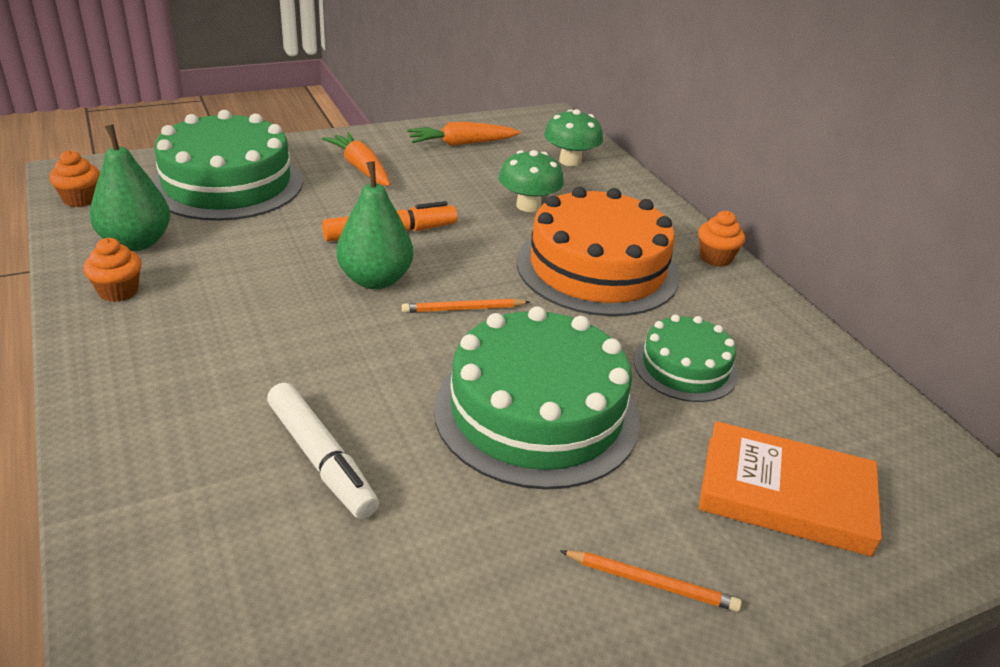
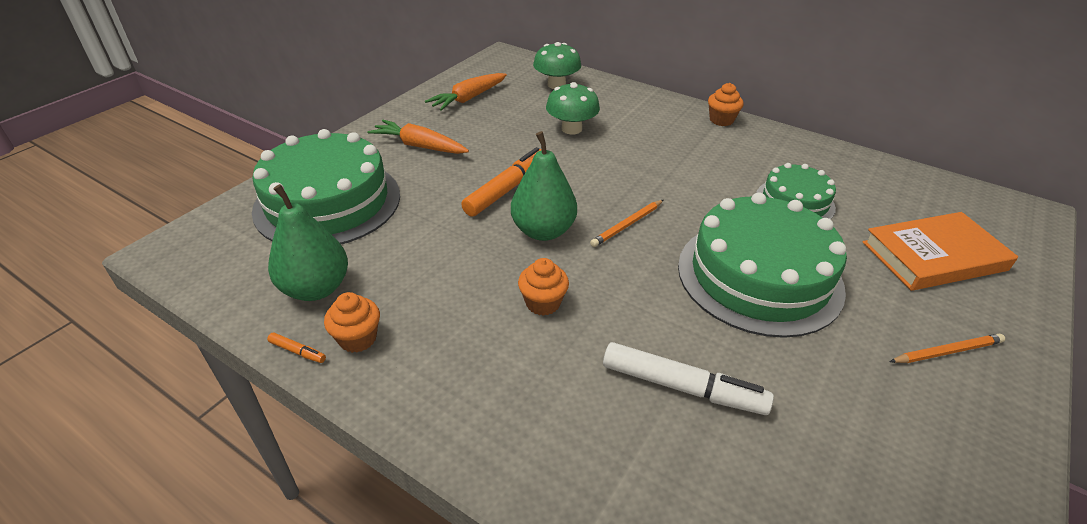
camera: 30 degrees left, 5 degrees up
orange cupcake [49,150,100,207] -> orange cupcake moved to [518,258,569,316]
orange cake [517,187,680,316] -> none
none -> orange marker [267,332,326,363]

